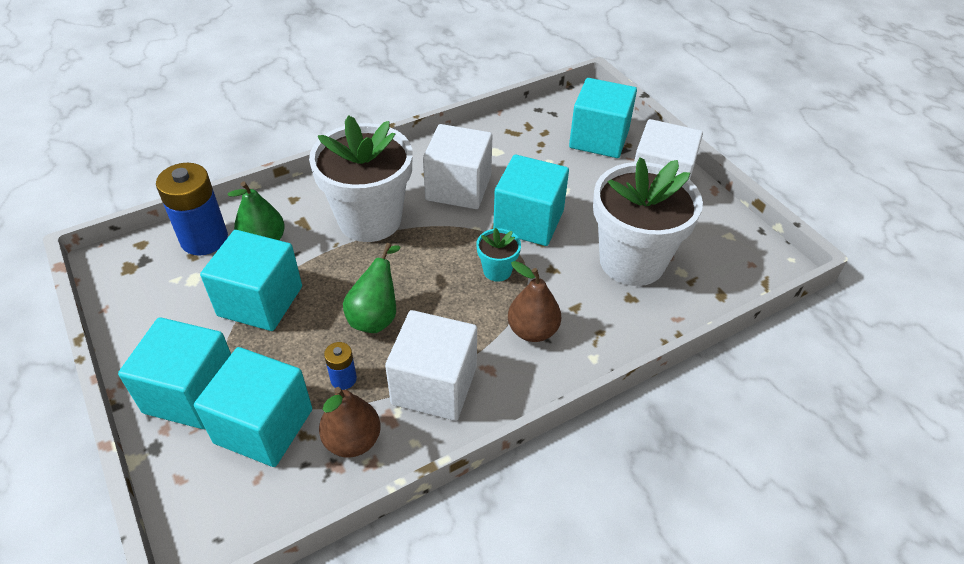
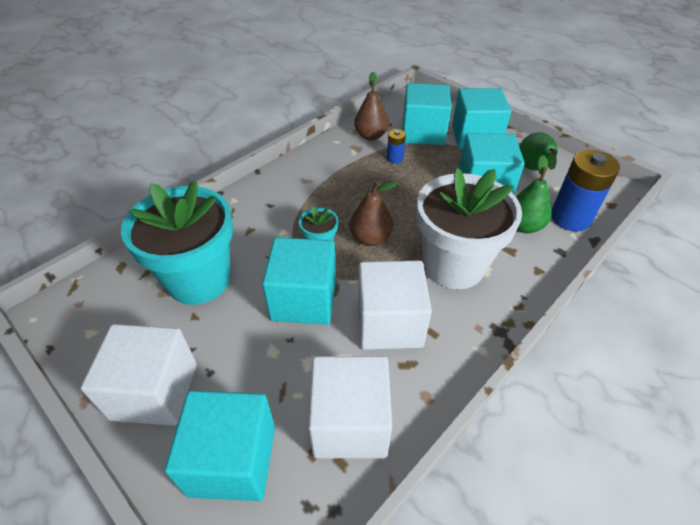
camera: 165 degrees right, 0 degrees up
green pear [343,243,401,333] -> green pear moved to [519,133,557,171]
white cube [385,310,477,421] -> white cube moved to [308,356,392,458]
brown pear [508,261,561,342] -> brown pear moved to [350,181,398,246]
white flower pot [593,157,703,286] -> turquoise flower pot [121,181,233,305]

